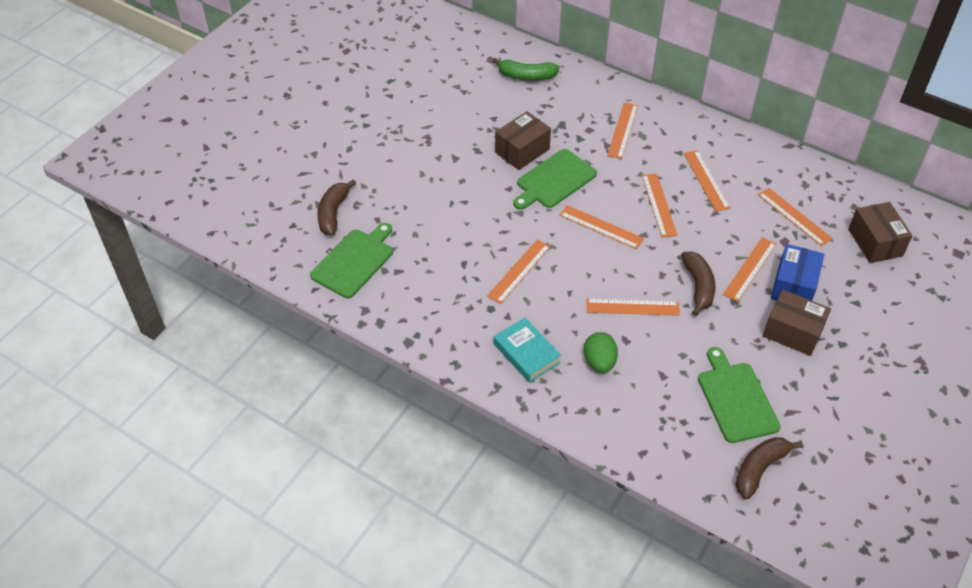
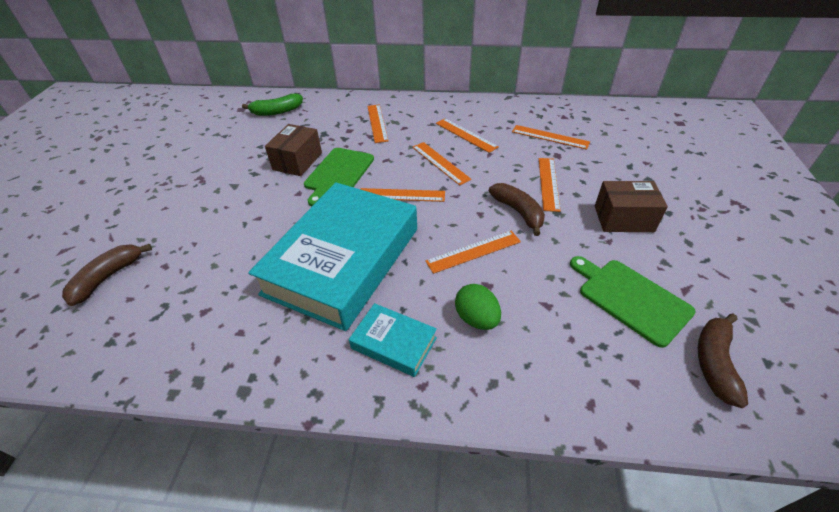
camera: 25 degrees left, 5 degrees down
green cutting board [310,223,393,298] -> none
brown banana [317,179,356,236] -> brown banana turned 45 degrees clockwise [62,244,152,306]
orange ruler [487,240,551,304] -> turquoise book [248,182,417,331]
blue box [771,244,824,301] -> none
brown box [848,202,913,263] -> none

